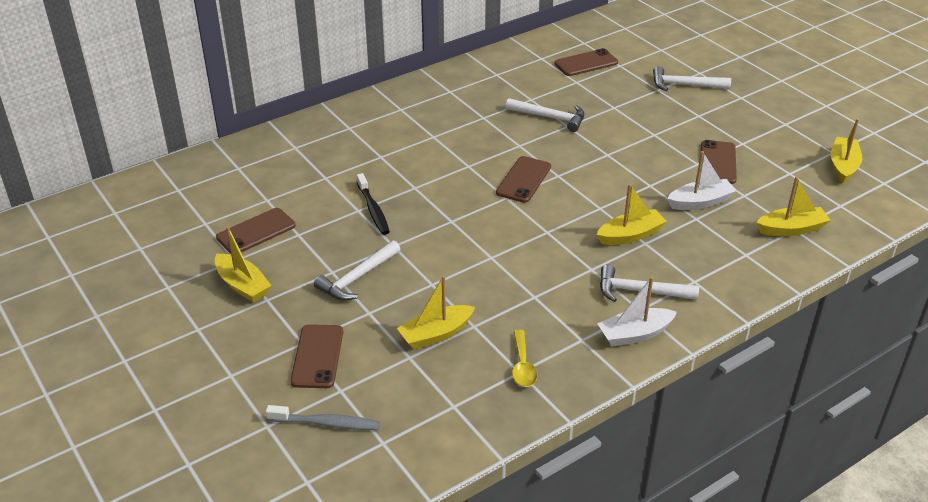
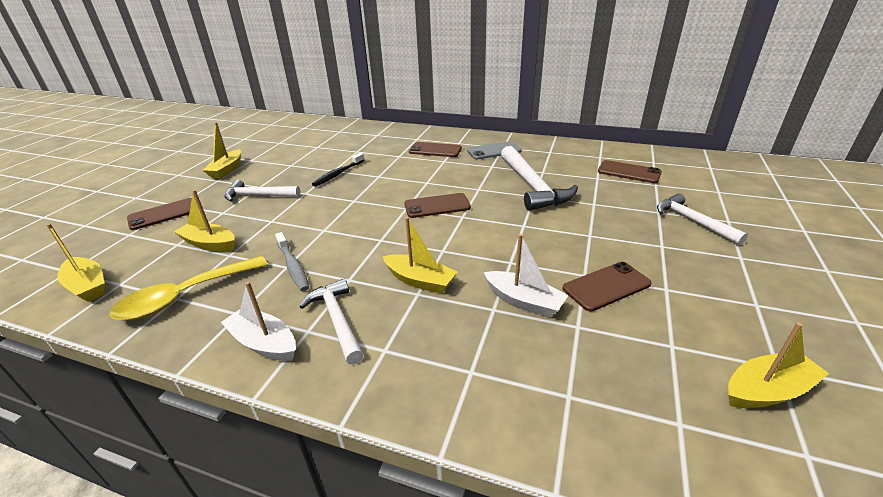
camera: 55 degrees right, 5 degrees down
brown phone [216,208,296,254] -> brown phone moved to [409,142,462,157]
grey toothbrush [266,405,380,430] -> grey toothbrush moved to [275,232,309,291]
white hammer [506,98,584,132] -> white hammer [501,146,578,211], size x1.59
yellow spoon [512,330,537,387] -> yellow spoon [110,256,268,321], size x1.81
yellow boat [756,177,831,236] -> yellow boat moved to [47,224,105,302]
none -> grey phone [467,141,522,159]

